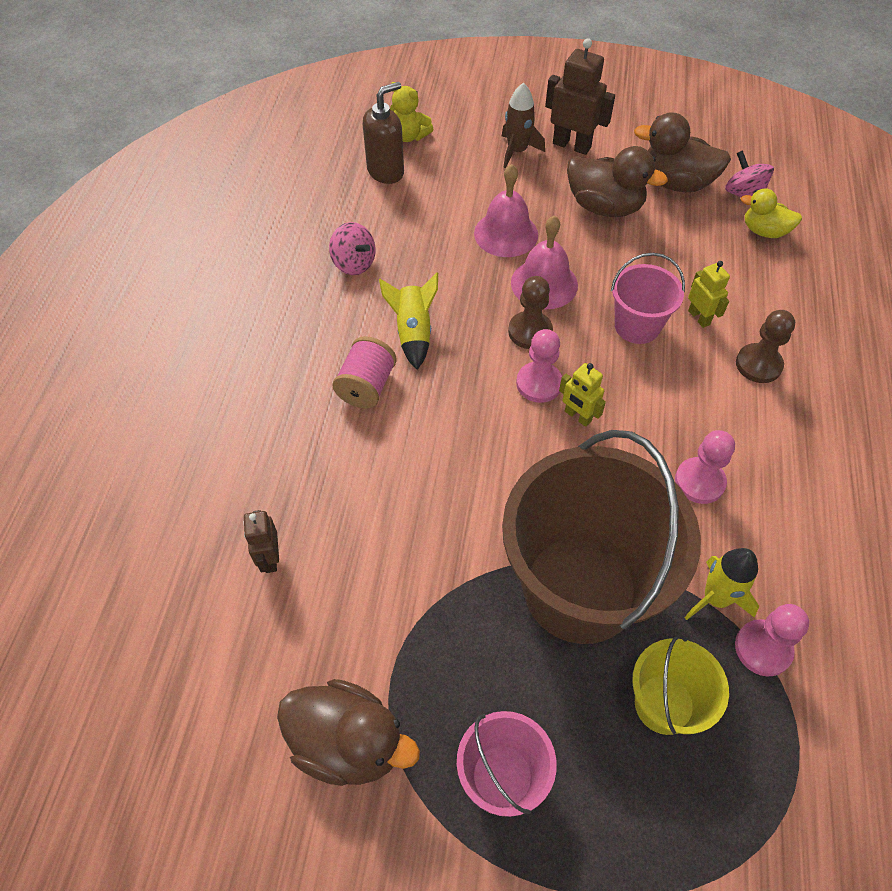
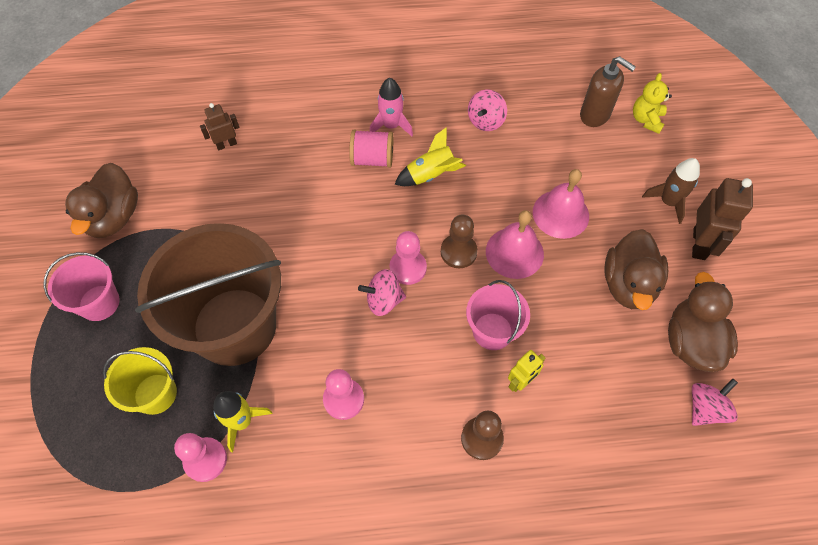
camera: 75 degrees right, 5 degrees up
yellow robot [559,363,606,427] -> pink spinning top [358,269,406,316]
yellow duck [741,188,802,238] -> none
none -> pink rocket [369,78,413,136]

